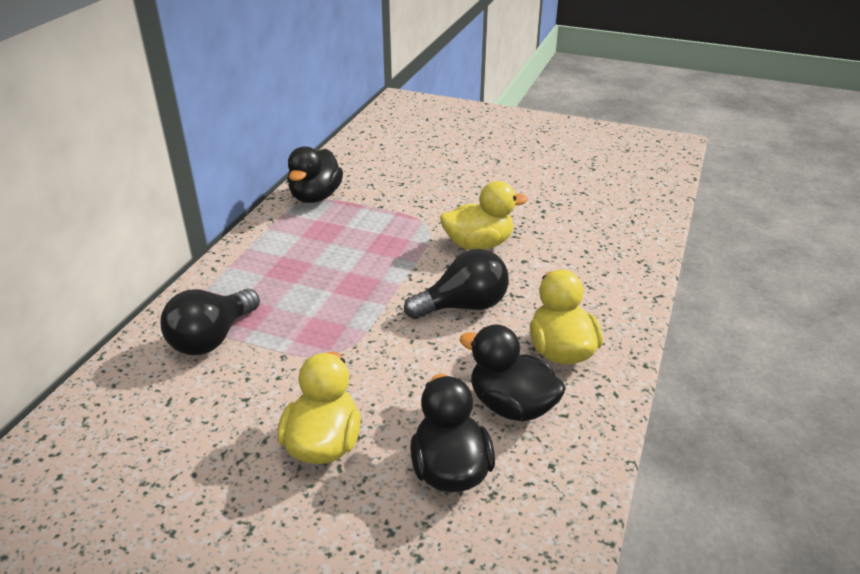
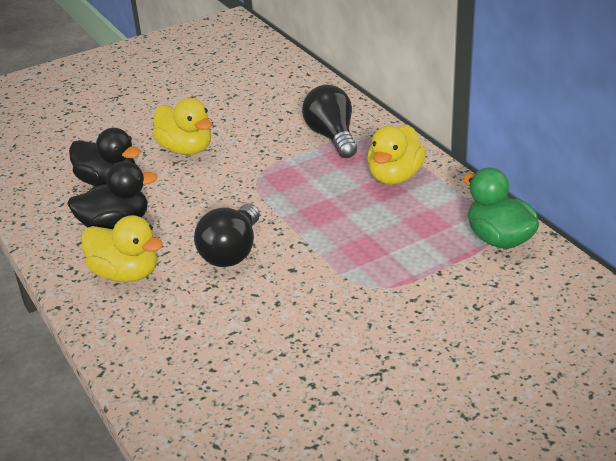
camera: 130 degrees right, 0 degrees up
black duck [288,146,343,203] -> green duck [463,167,539,249]
yellow duck [440,181,528,250] -> yellow duck moved to [367,124,426,185]

